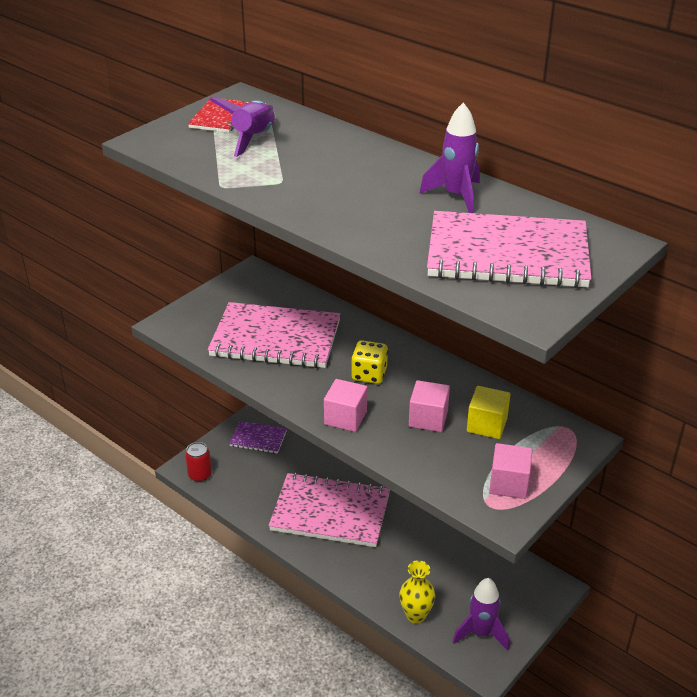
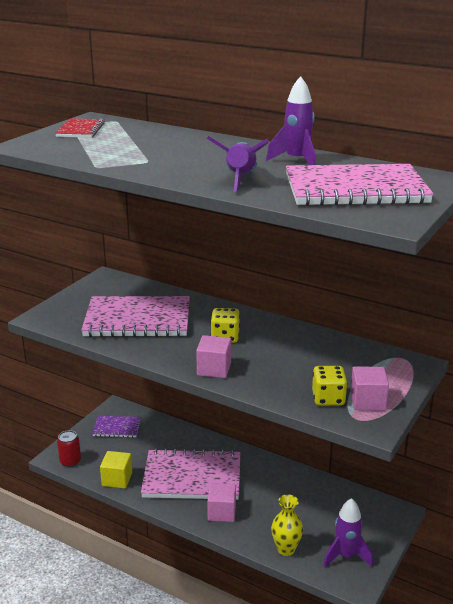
camera: 10 degrees left, 10 degrees down
purple rocket [210,98,275,157] -> purple rocket moved to [207,136,269,192]
pink cube [409,380,450,432] -> pink cube moved to [207,483,236,522]
yellow cube [467,386,510,439] -> yellow cube moved to [100,451,132,488]
none -> yellow dice [312,366,347,405]

